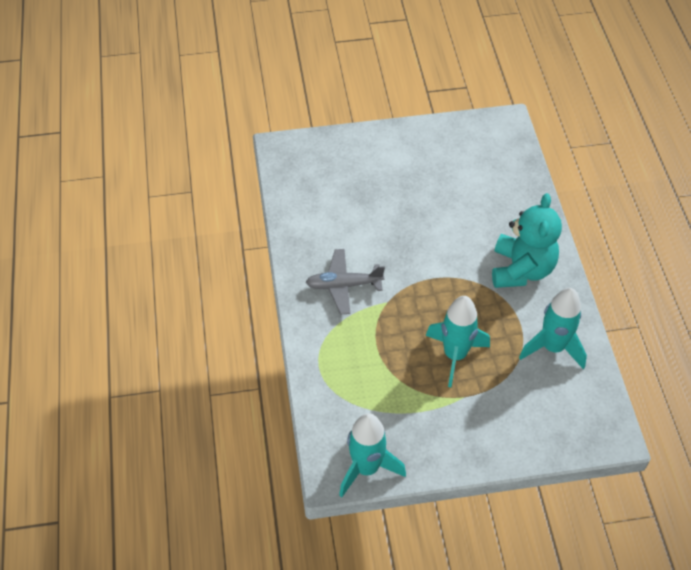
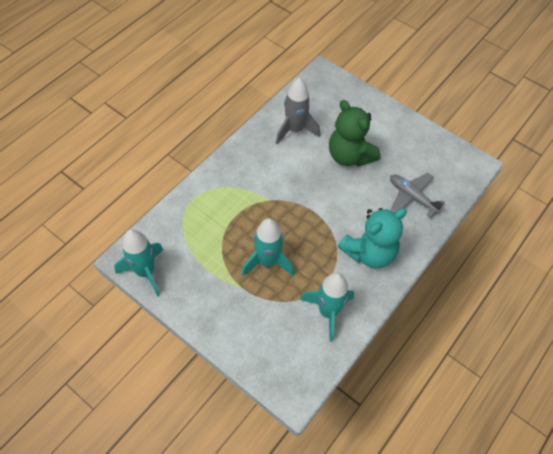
camera: 45 degrees right, 5 degrees up
grey plane [306,249,385,315] -> grey plane moved to [390,173,445,218]
none -> grey rocket [276,78,320,144]
none -> green teddy bear [329,100,381,167]

